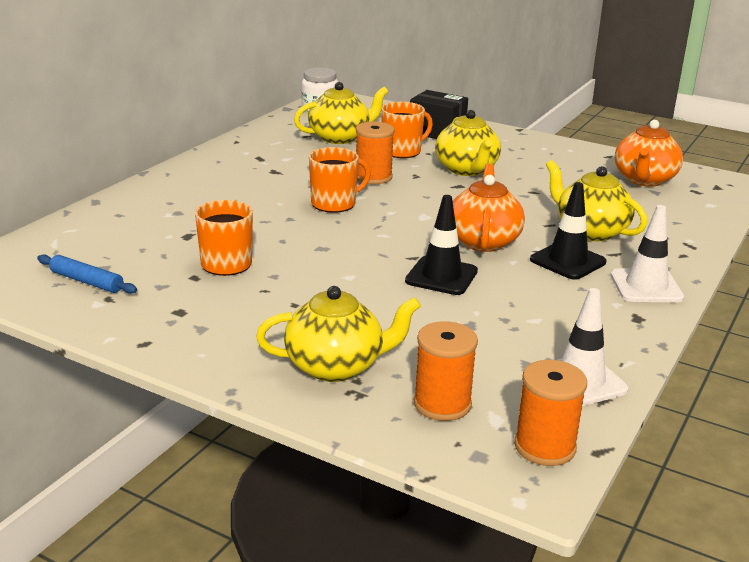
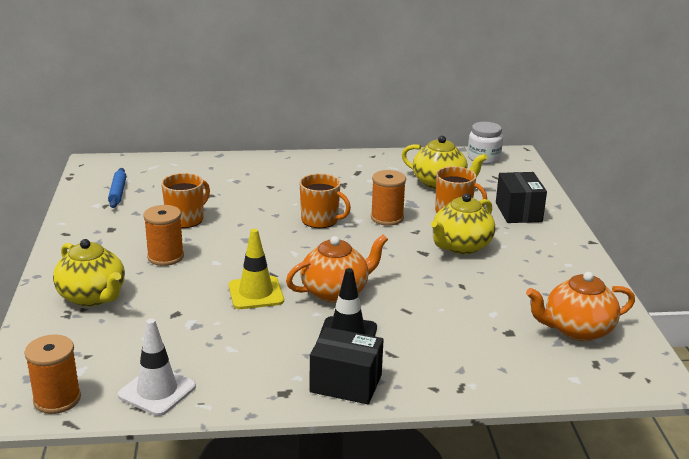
camera: 55 degrees right, 0 degrees up
black traffic cone [405,195,478,295] -> yellow traffic cone [229,229,284,309]
orange spool [414,321,478,421] -> orange spool moved to [143,205,184,266]
yellow teapot [546,160,647,241] -> none
white traffic cone [610,205,684,302] -> black box [310,327,384,404]

